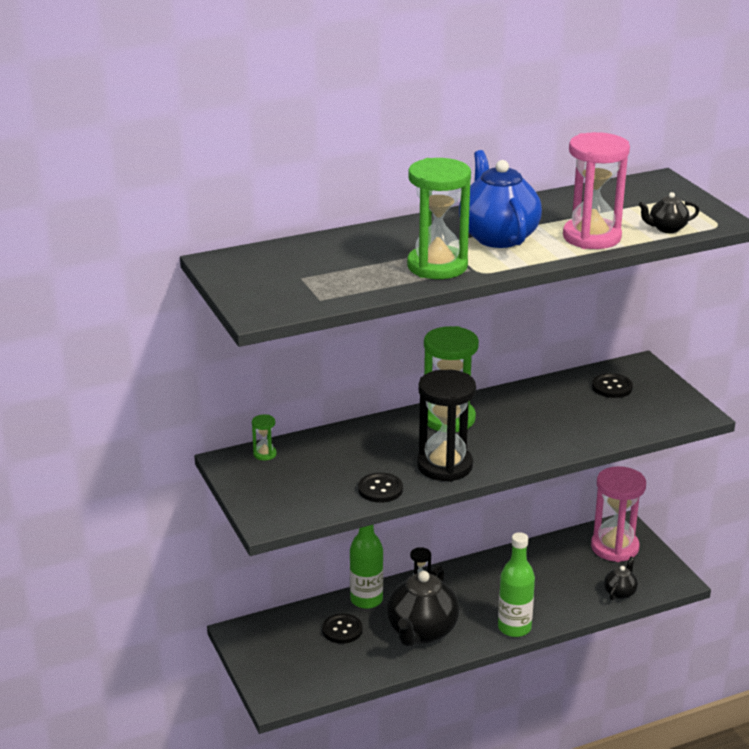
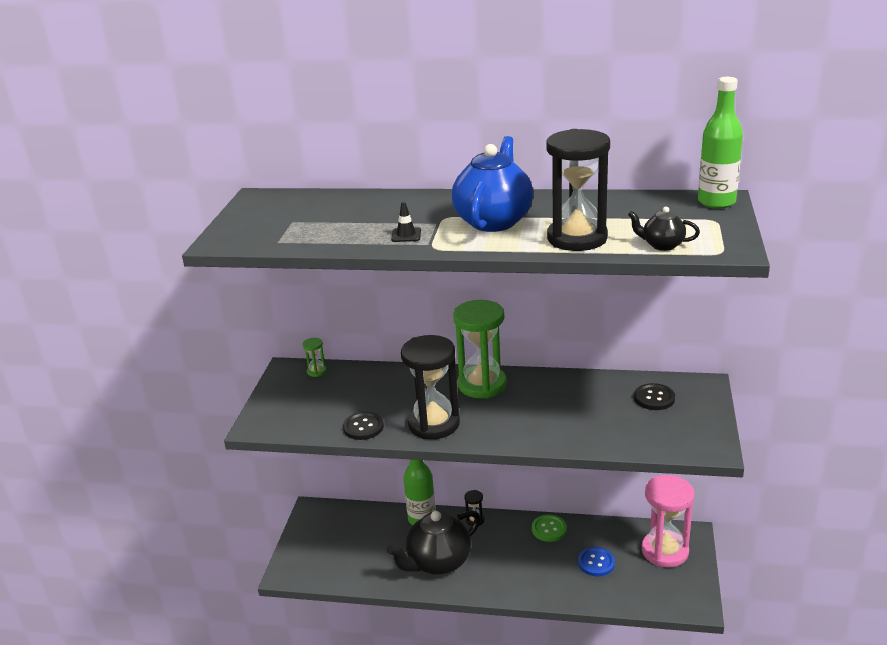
camera: 35 degrees right, 0 degrees up
black button [322,614,363,644] -> none
green hourglass [407,158,471,279] -> black traffic cone [391,202,421,242]
green bottle [498,532,535,637] -> green bottle moved to [698,77,743,209]
pink hourglass [563,132,630,249] -> black hourglass [547,129,610,251]
black teapot [604,556,638,600] -> none
none -> green button [532,515,567,542]
none -> blue button [578,547,615,576]

